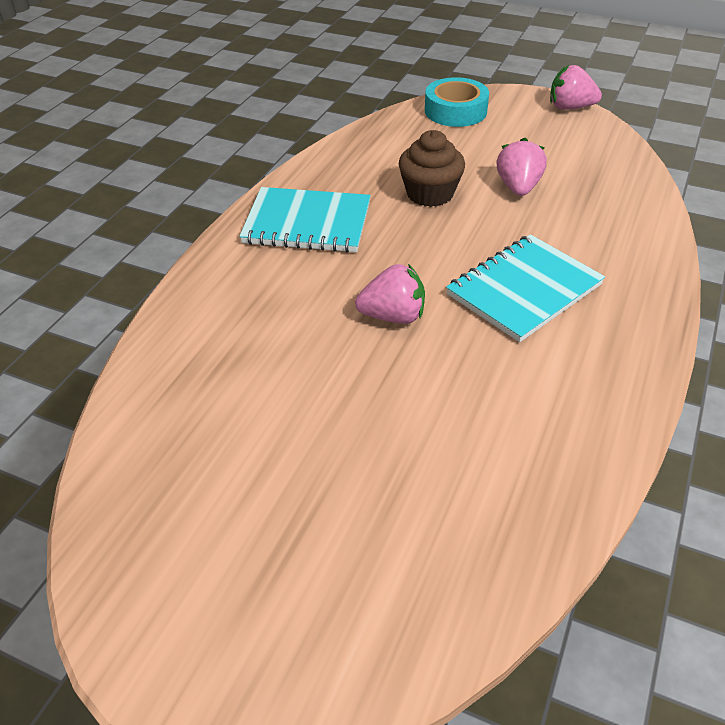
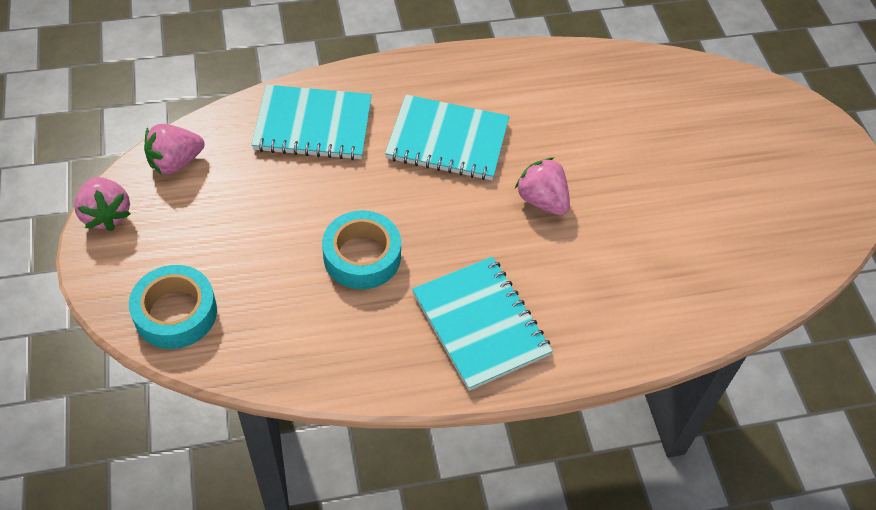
camera: 130 degrees left, 10 degrees up
brown cupcake [399,130,465,207] -> turquoise tape [322,211,401,289]
pink strawberry [497,138,547,196] -> pink strawberry moved to [144,124,204,175]
none -> turquoise notebook [251,85,372,160]

